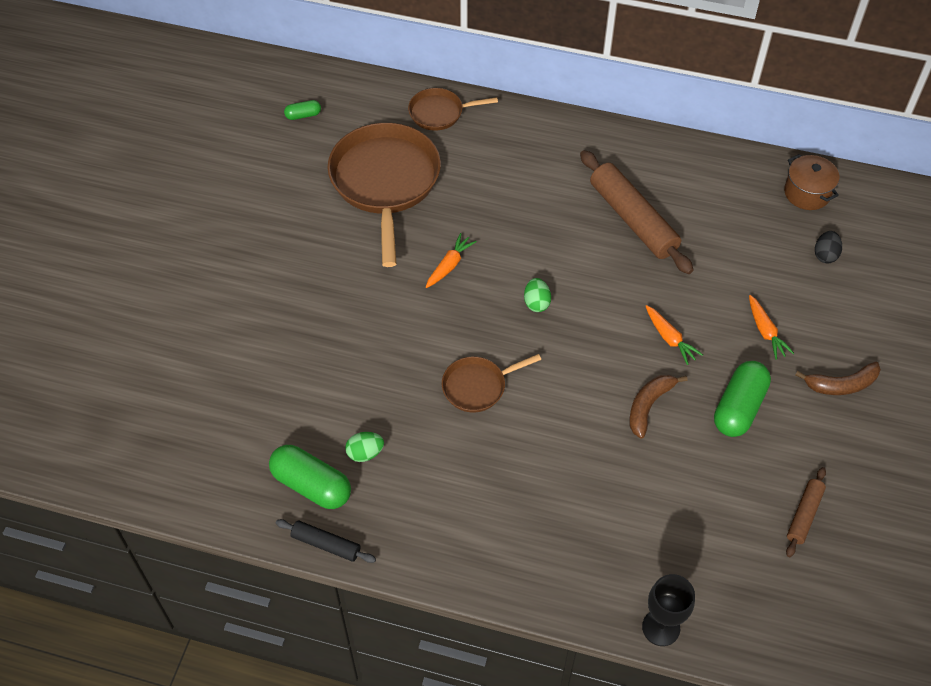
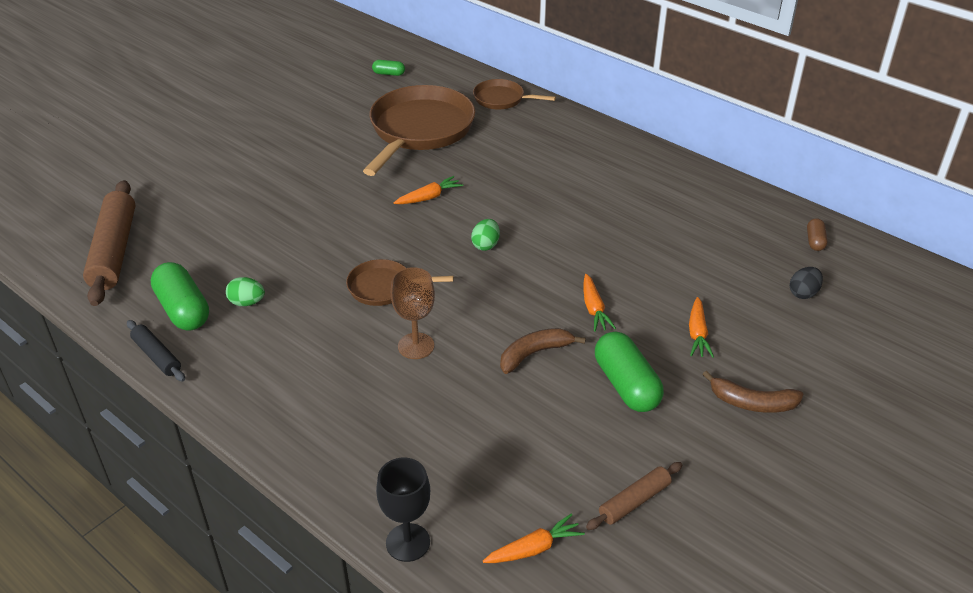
camera: 25 degrees right, 15 degrees down
brown rolling pin [580,150,693,274] -> brown rolling pin moved to [83,180,135,306]
green capsule [714,361,771,437] -> green capsule turned 75 degrees counterclockwise [595,332,664,412]
brown pot [784,154,839,210] -> brown capsule [807,218,828,251]
none -> brown goblet [391,267,435,359]
none -> orange carrot [483,513,585,563]

